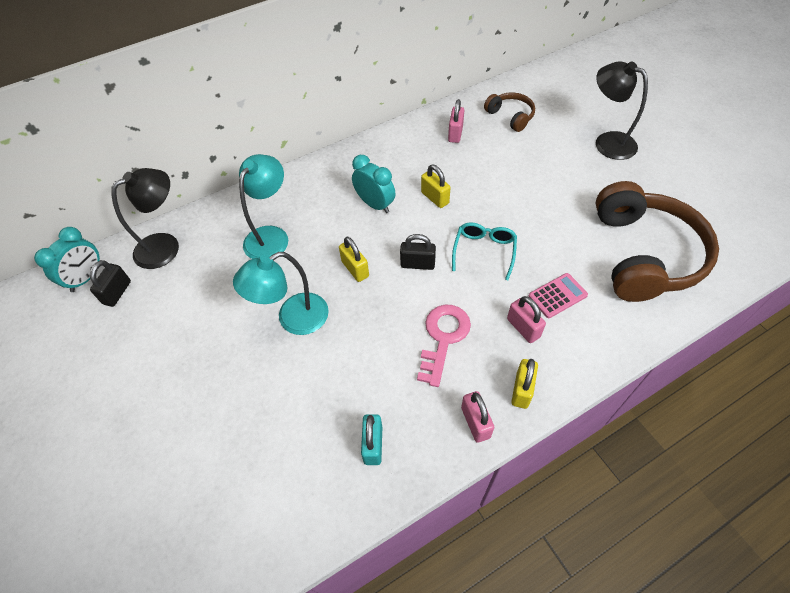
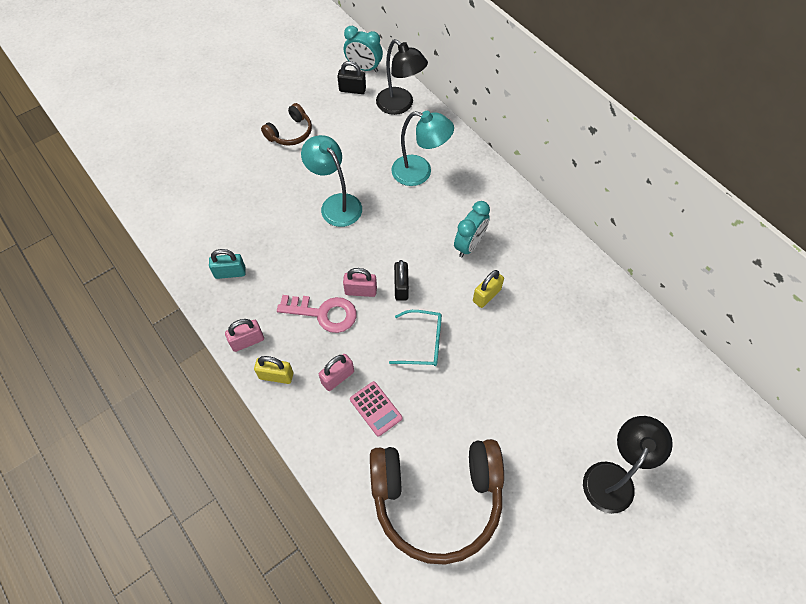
camera: 80 degrees right, 5 degrees up
yellow padlock [339,237,369,282] -> none
pink padlock [448,99,464,143] -> pink padlock moved to [343,268,377,297]
brown headphones [484,92,535,132] -> brown headphones moved to [261,103,312,146]

